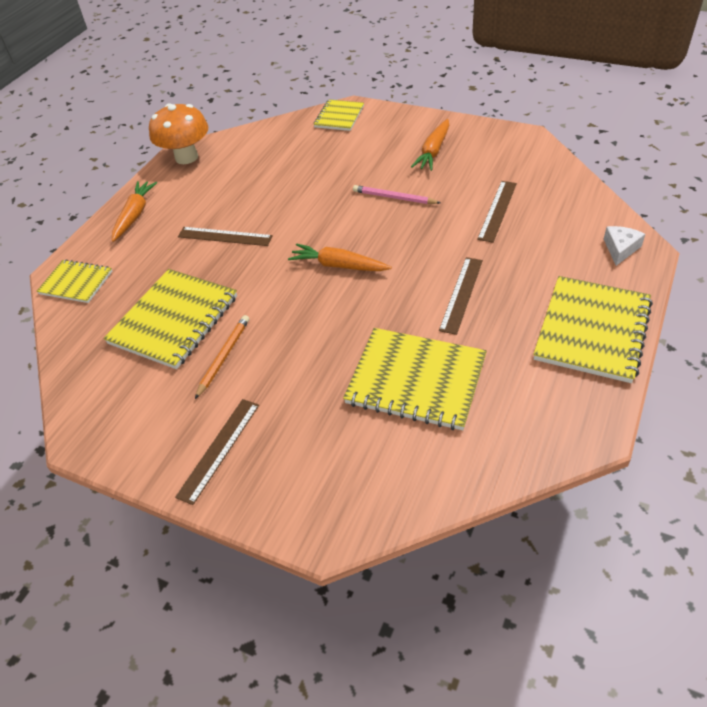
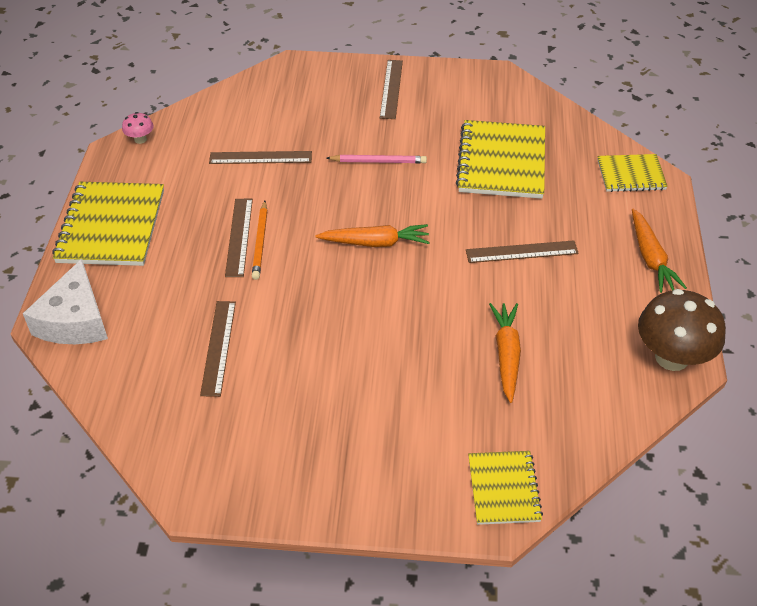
camera: 155 degrees right, 0 degrees up
orange mushroom [149,103,208,164] -> brown mushroom [638,289,726,371]
orange pencil [195,315,249,399] -> orange pencil moved to [252,201,268,280]
yellow notebook [343,328,487,431] -> brown ruler [209,151,312,164]
pink pencil [353,185,441,204] -> pink pencil moved to [326,155,427,163]
orange carrot [411,119,449,171] -> orange carrot moved to [489,303,521,403]
white cheese [604,226,645,266] -> white cheese [23,259,108,344], size x1.82
none -> pink mushroom [122,112,154,144]

